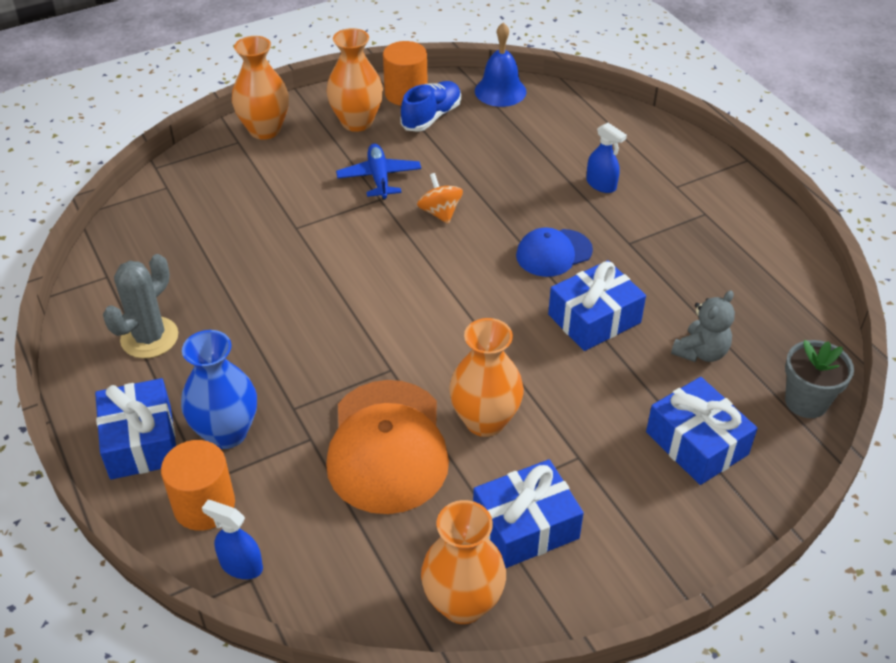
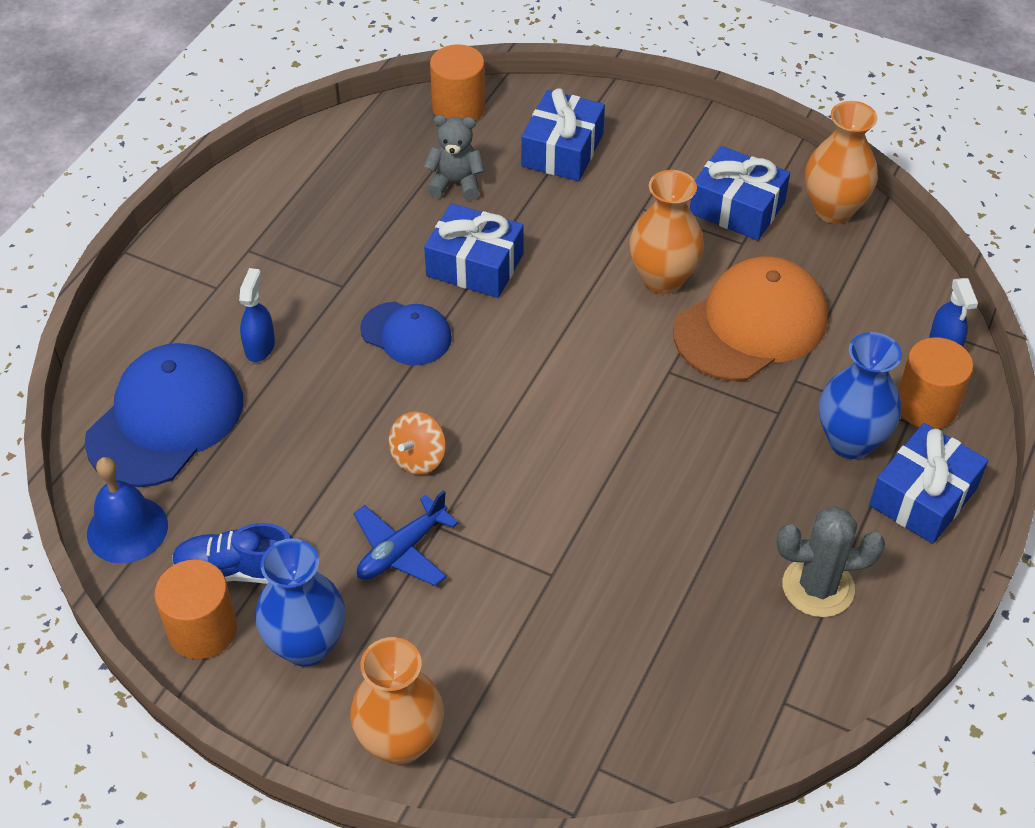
camera: 125 degrees left, 5 degrees up
orange vase [326,28,383,132] -> blue vase [256,538,345,667]
grey flower pot [785,340,854,418] -> orange cylinder [430,45,485,121]
none -> blue cap [85,343,243,487]

